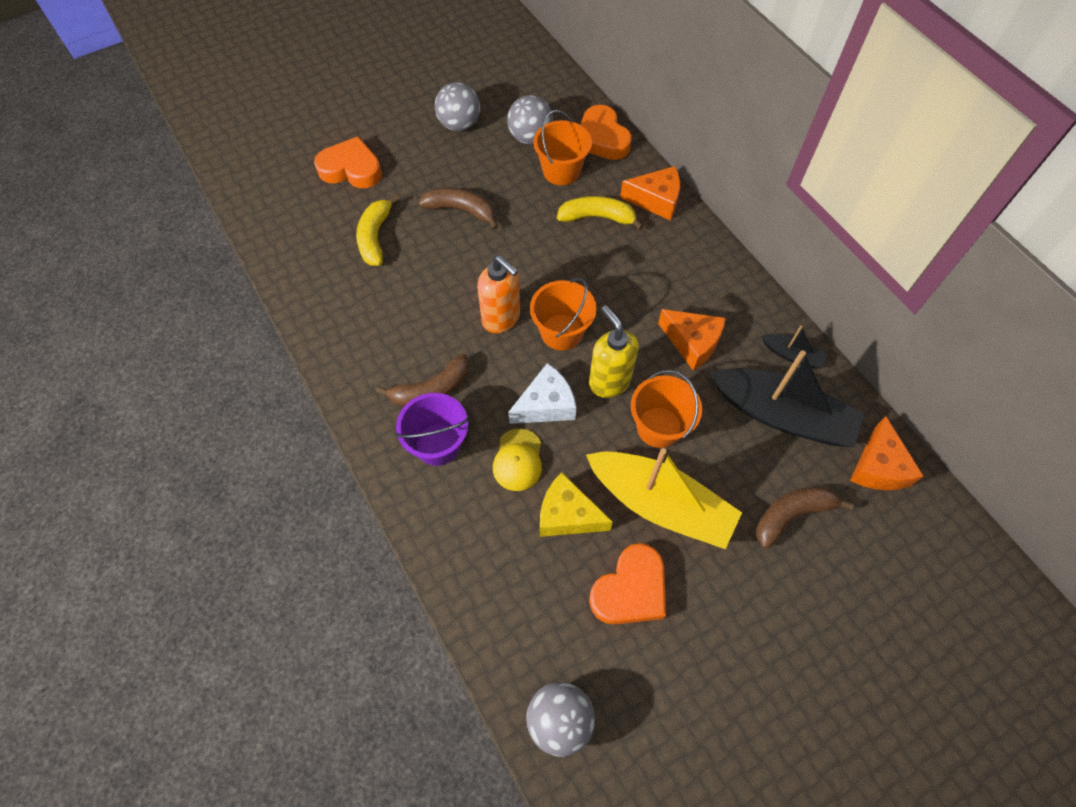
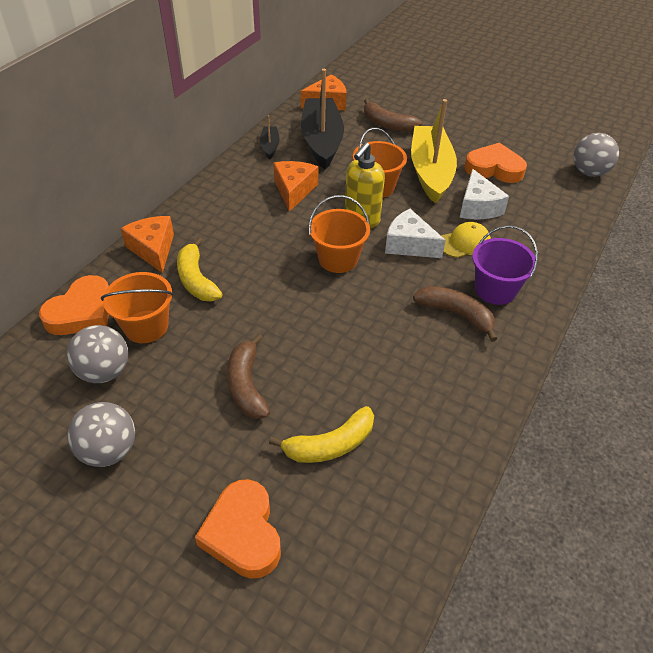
camera: 120 degrees left, 15 degrees down
orange soap dispenser [477,255,520,333] -> none
yellow cheese [540,472,613,537] -> white cheese [460,169,509,220]

